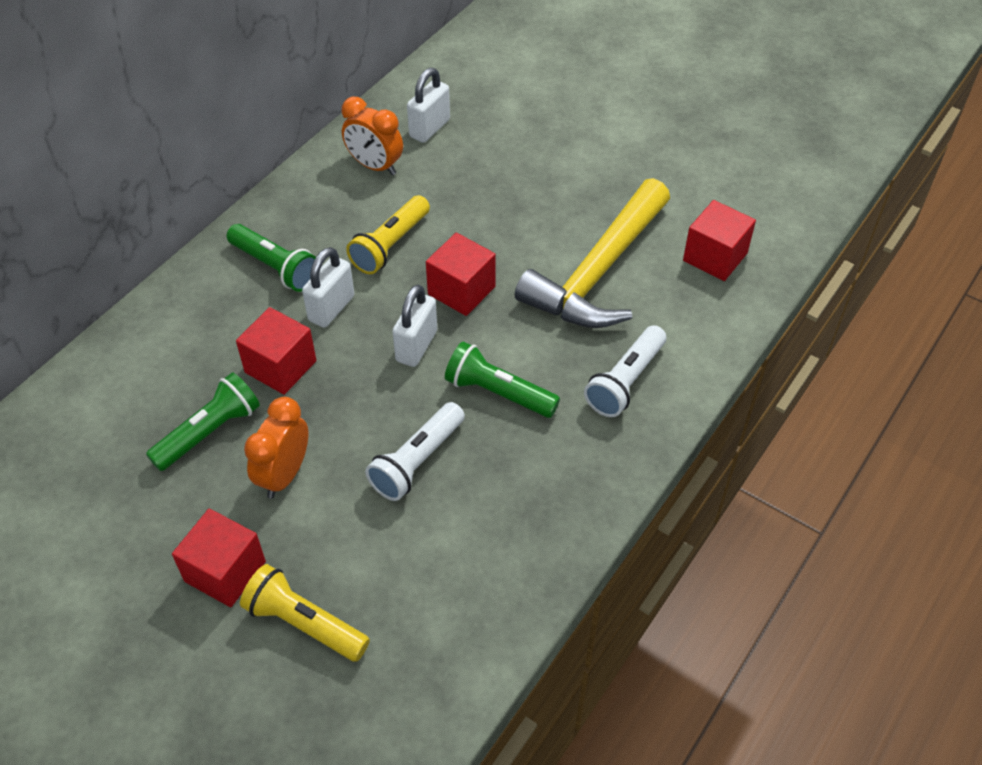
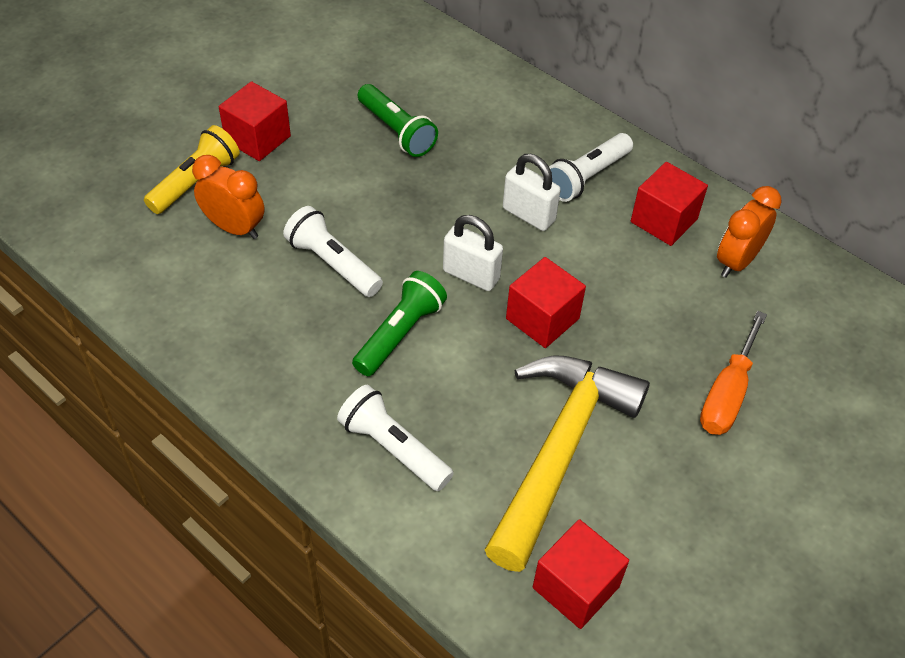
camera: 95 degrees right, 0 degrees up
green flashlight [227,224,316,292] -> white flashlight [549,133,633,202]
red cube [236,307,316,395] -> red cube moved to [631,162,708,246]
orange clock [244,397,308,498] -> orange clock moved to [192,155,265,239]
yellow flashlight [346,195,430,274] -> none
white padlock [407,68,450,143] -> none
yellow hammer [515,178,670,328] -> yellow hammer turned 75 degrees clockwise [485,356,650,572]
none -> orange screwdriver [700,311,767,435]

